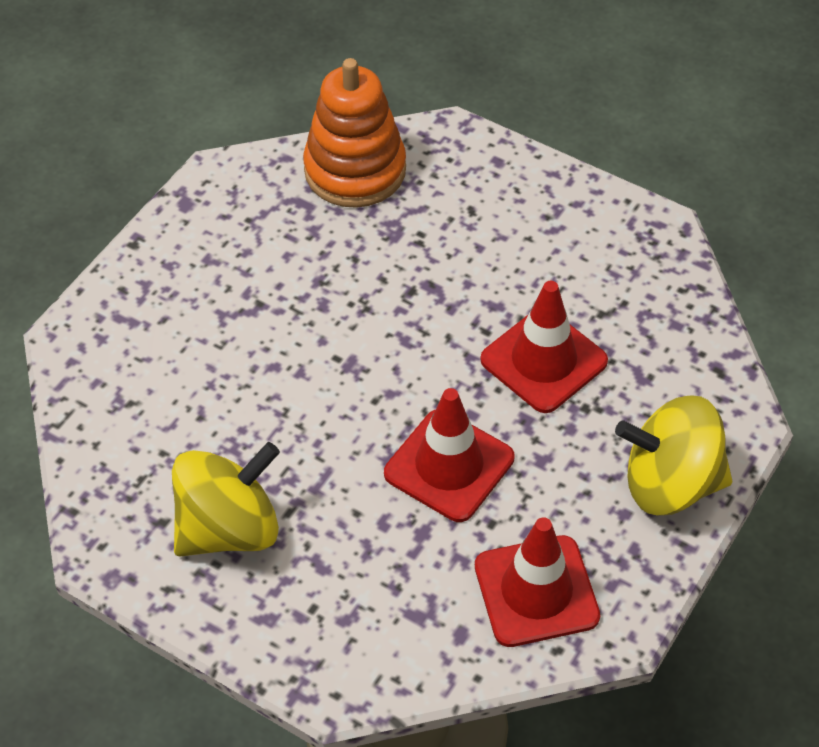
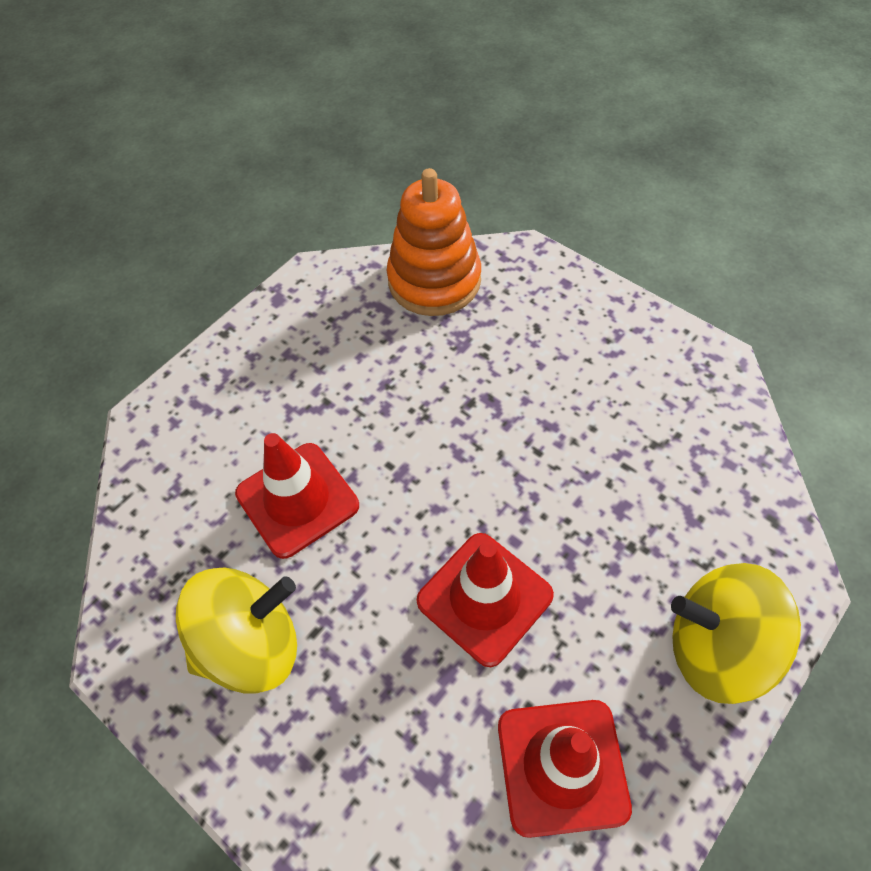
camera: 10 degrees right, 5 degrees up
red traffic cone [480,281,608,413] -> red traffic cone moved to [235,433,359,559]

